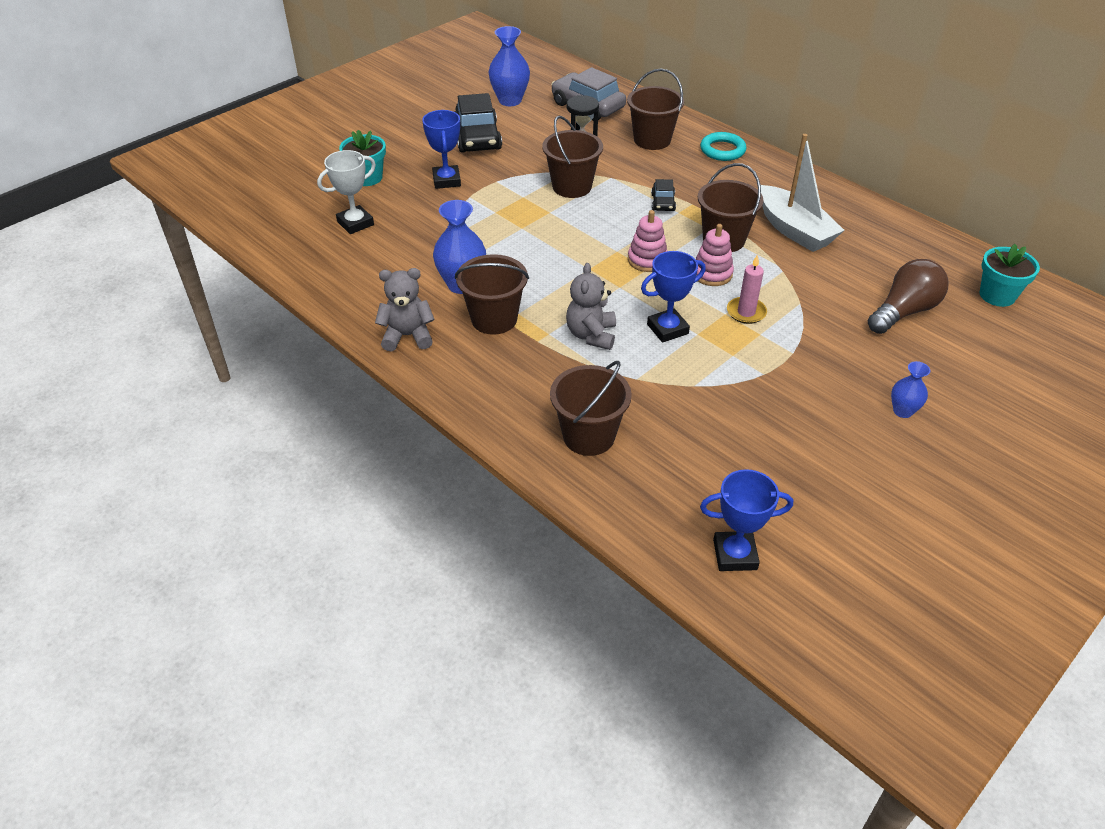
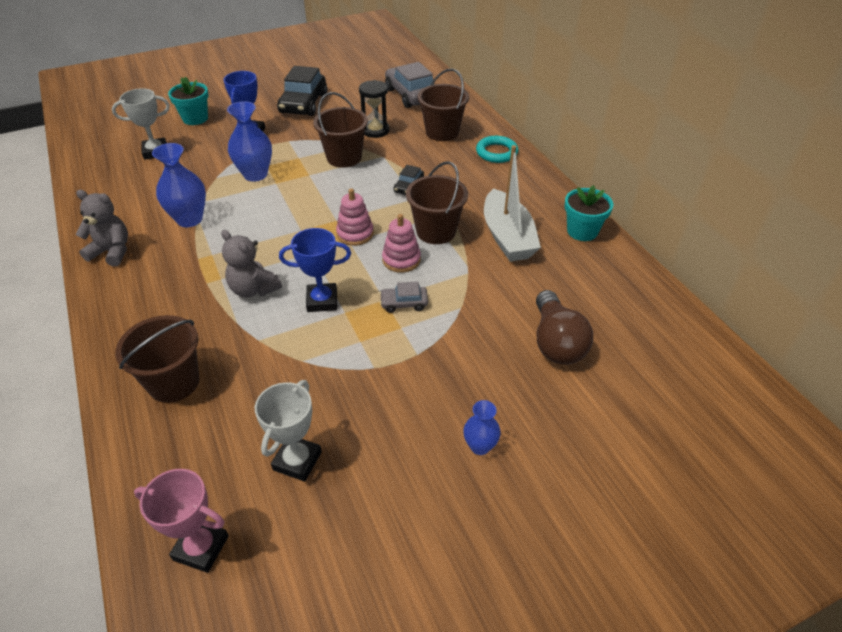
camera: 20 degrees right, 0 degrees up
brown bucket [455,254,529,335] -> none
blue vase [488,26,530,106] -> blue vase moved to [227,101,272,182]
grey teddy bear [566,263,616,350] -> grey teddy bear turned 75 degrees counterclockwise [221,230,282,297]
blue trophy [700,469,793,571] -> pink trophy [134,469,229,573]
pink candle [727,255,767,324] -> grey car [379,282,428,313]
brown light bulb [868,259,948,334] -> brown light bulb turned 105 degrees clockwise [536,290,593,364]
turquoise flower pot [979,244,1040,307] -> turquoise flower pot moved to [565,185,613,241]
none -> white trophy [255,380,322,482]

